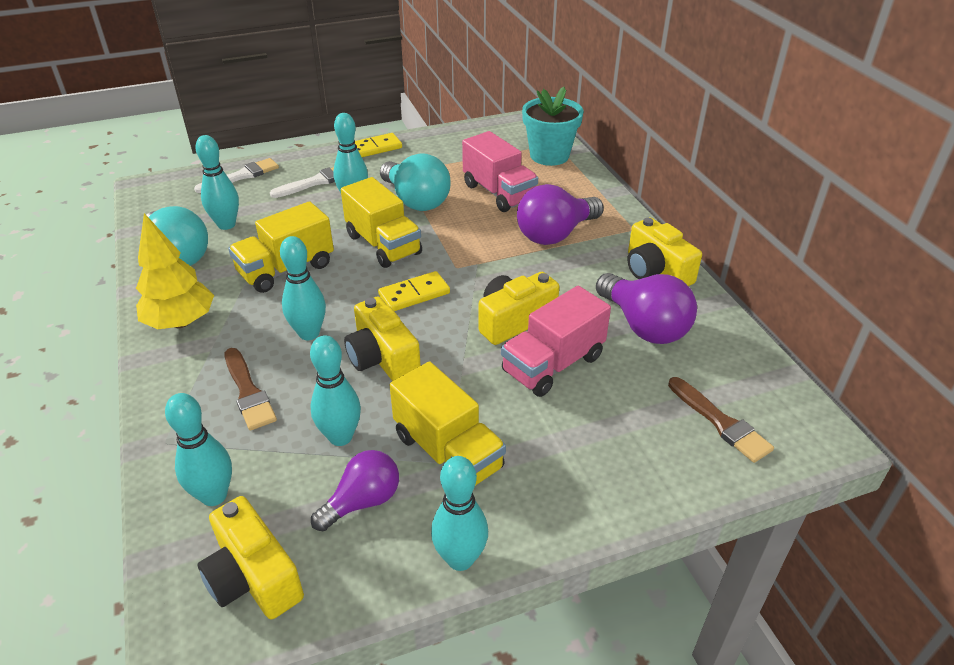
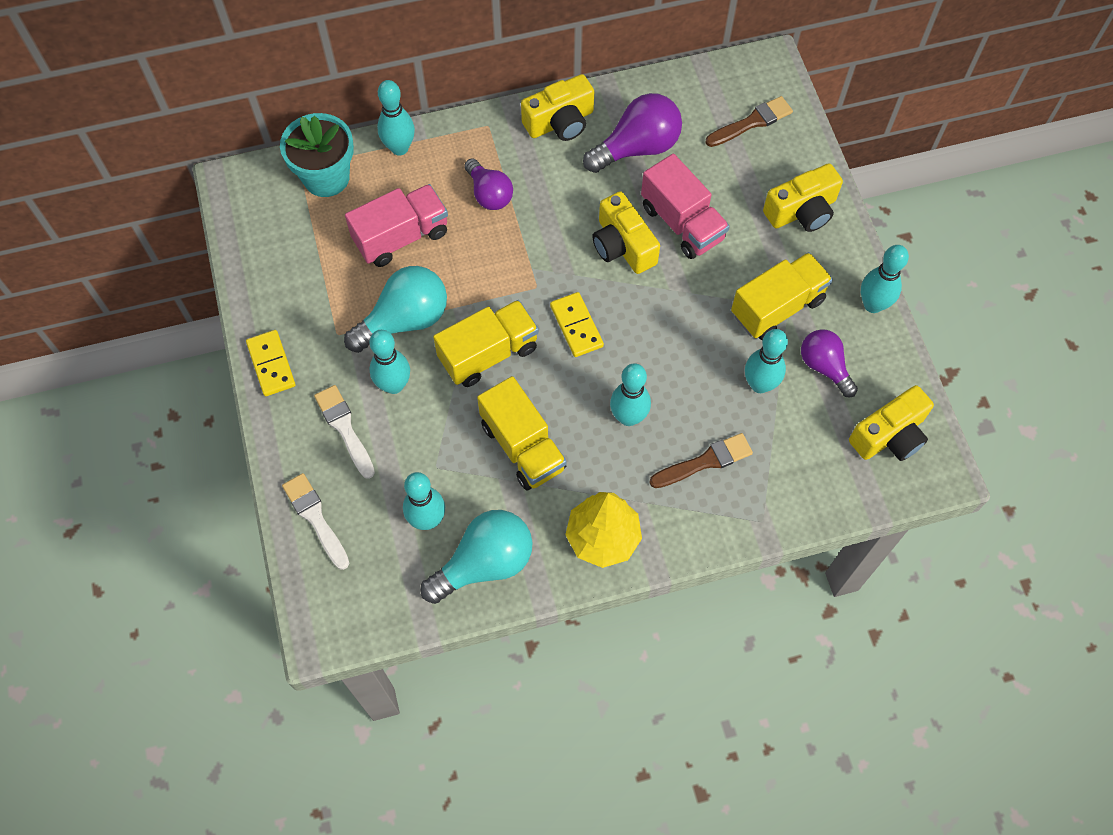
camera: 85 degrees left, 25 degrees up
turquoise bowling pin [165,393,232,506] -> turquoise bowling pin moved to [377,80,415,156]
yellow camera [344,297,421,381] -> yellow camera moved to [763,163,843,232]
purple light bulb [517,184,604,245] -> purple light bulb [464,158,513,210], size x0.65

